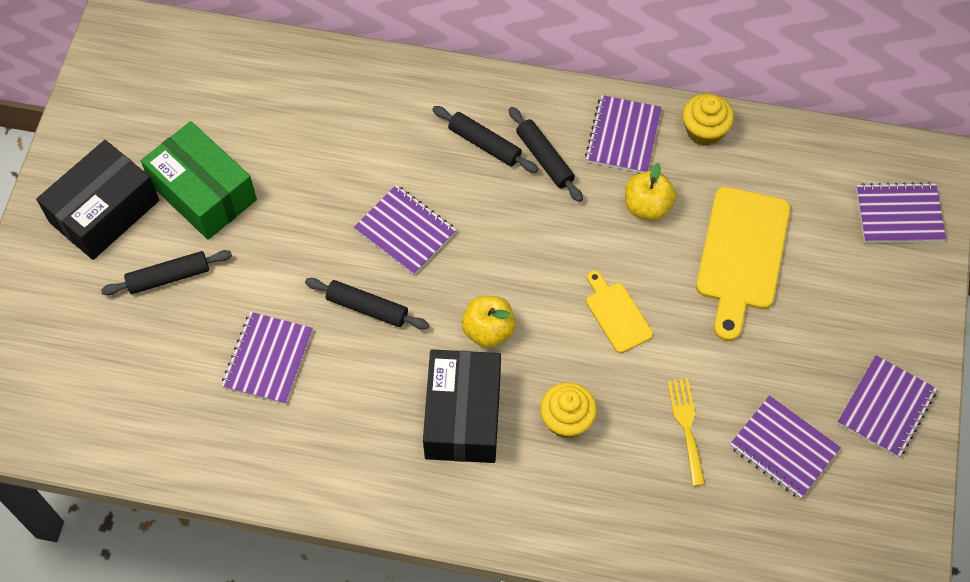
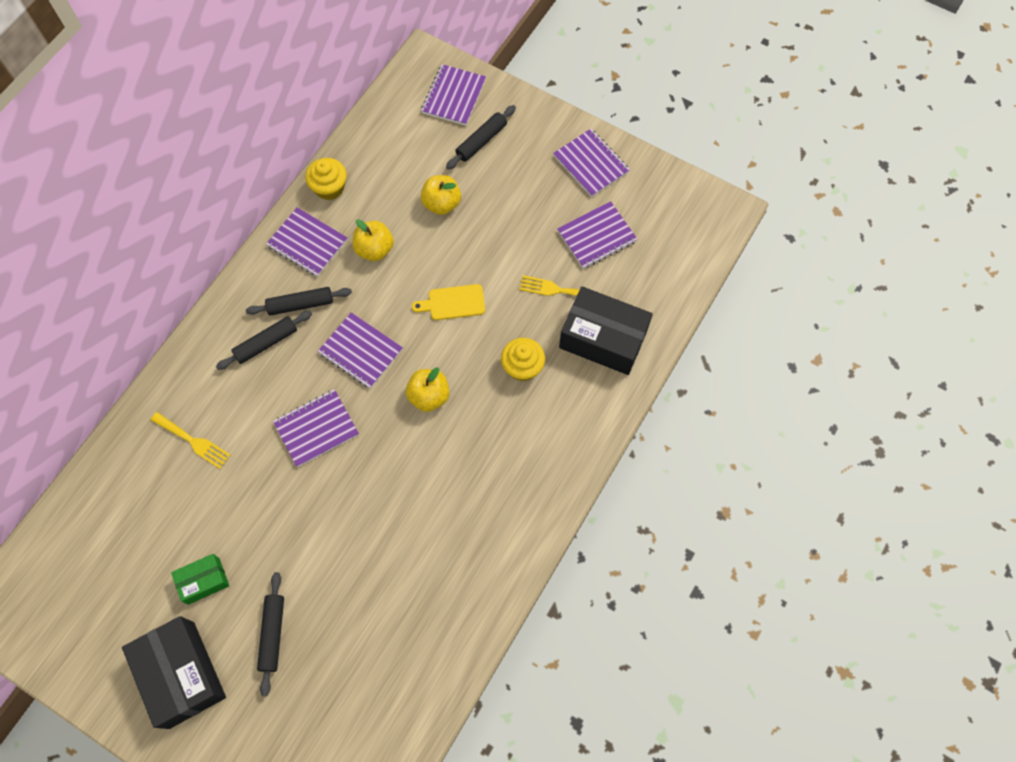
camera: 70 degrees left, 5 degrees up
green box [141,121,257,240] -> green box [171,554,229,605], size x0.53
purple notebook [221,312,313,404] -> purple notebook moved to [318,312,403,389]
black rolling pin [305,278,429,330] -> black rolling pin moved to [446,105,516,170]
black box [423,349,501,463] -> black box moved to [559,286,653,375]
yellow cutting board [696,187,790,341] -> yellow apple [421,175,461,215]
none -> yellow fork [151,412,231,469]

